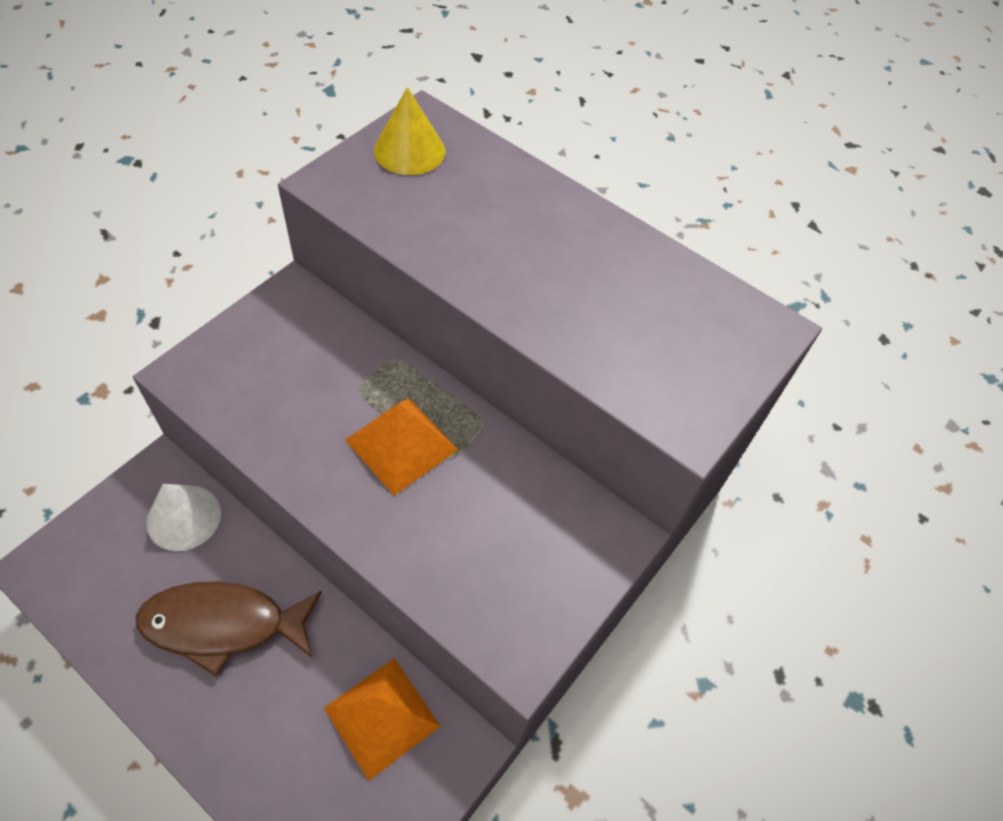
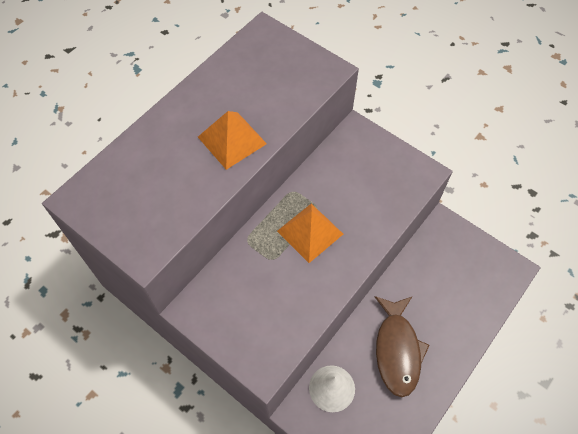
camera: 85 degrees left, 5 degrees up
orange pyramid [324,658,440,781] -> orange pyramid moved to [198,111,267,170]
yellow cone [374,87,445,175] -> none

